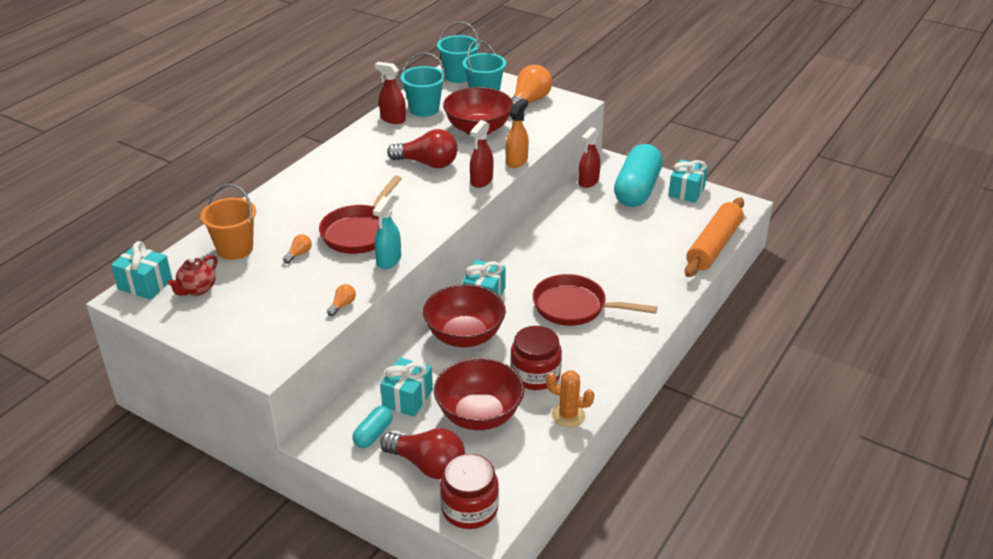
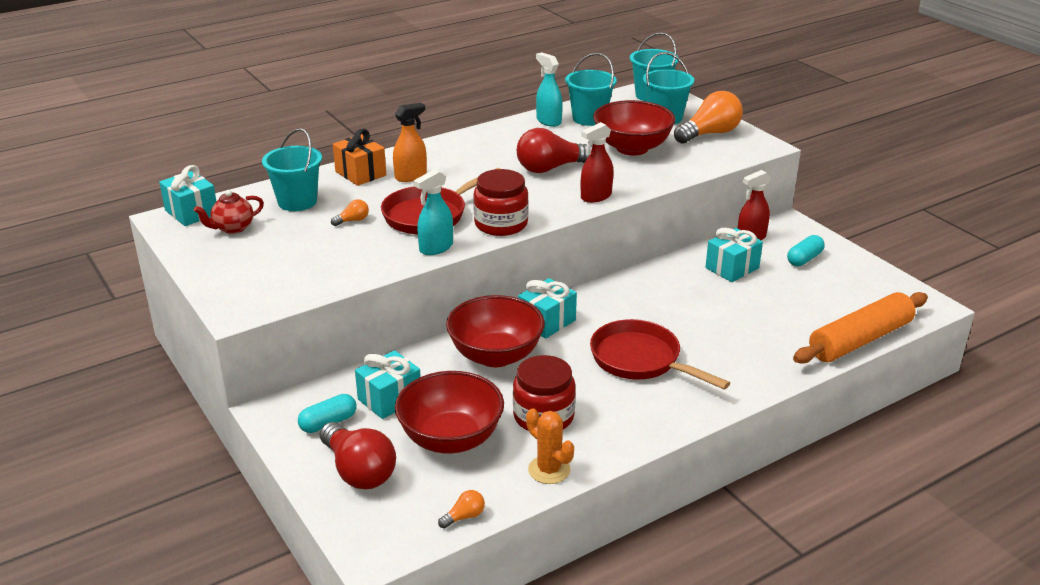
camera: 25 degrees right, 5 degrees down
orange bucket [200,184,256,260] -> turquoise bucket [262,128,322,211]
orange light bulb [327,284,356,316] -> orange light bulb moved to [438,490,485,529]
red spray bottle [375,62,406,124] -> turquoise spray bottle [536,52,563,127]
red light bulb [387,129,458,168] -> red light bulb turned 120 degrees clockwise [517,128,592,173]
red jar [440,454,499,529] -> red jar moved to [473,169,529,236]
orange spray bottle [506,99,529,168] -> orange spray bottle moved to [393,103,427,182]
turquoise capsule [614,144,663,207] -> turquoise capsule [787,235,825,266], size x0.46
turquoise gift [668,160,708,203] -> turquoise gift moved to [705,228,763,282]
none -> orange gift [333,129,386,186]

